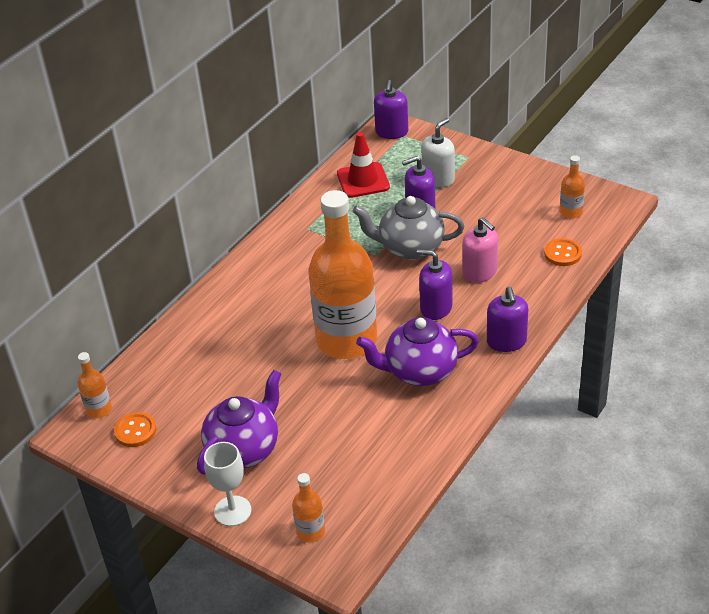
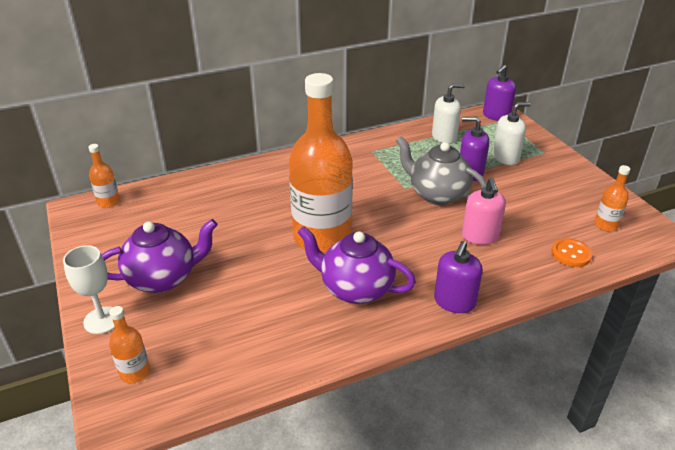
camera: 30 degrees right, 5 degrees down
orange button [114,412,156,447] -> none
red traffic cone [337,132,390,198] -> white soap dispenser [432,84,465,144]
purple soap dispenser [417,249,452,320] -> none

